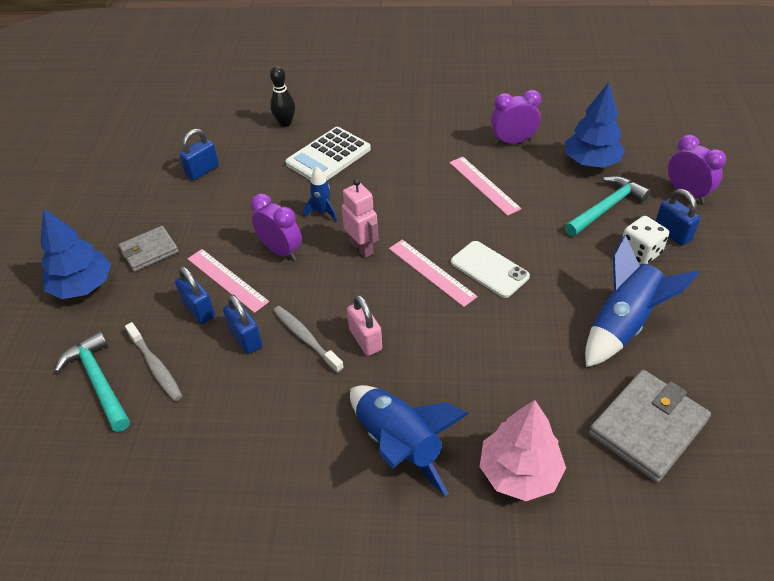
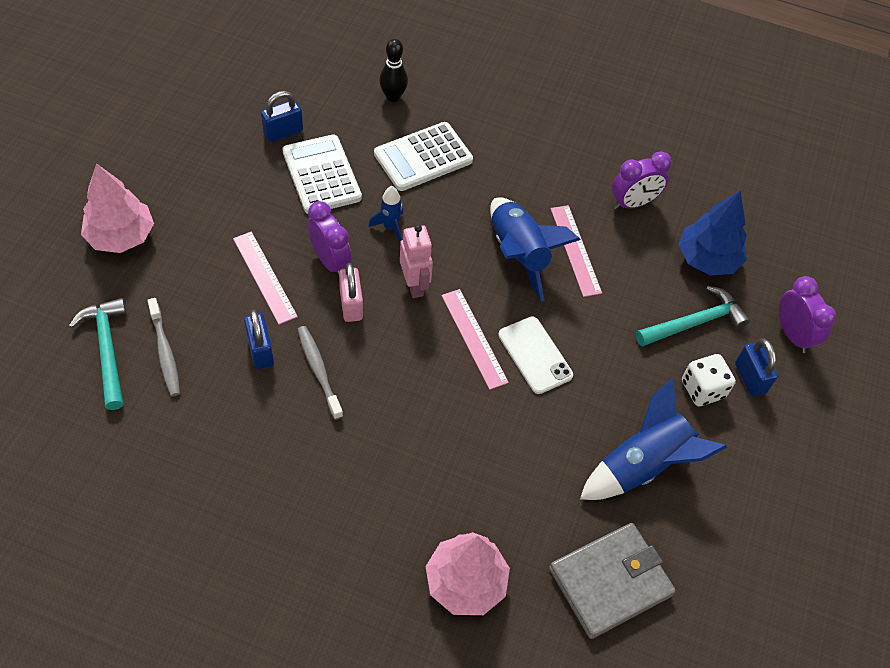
camera: 10 degrees right, 10 degrees up
blue tree [41,208,111,299] -> pink tree [81,163,154,253]
grey wallet [119,226,179,272] -> none
blue padlock [175,266,215,324] -> none
pink padlock [347,295,382,356] -> pink padlock moved to [339,263,363,322]
blue rocket [350,385,469,496] -> blue rocket moved to [490,197,581,302]
purple clock [491,90,541,145] -> purple clock turned 150 degrees clockwise [612,152,672,209]
none -> white calculator [282,134,362,214]

